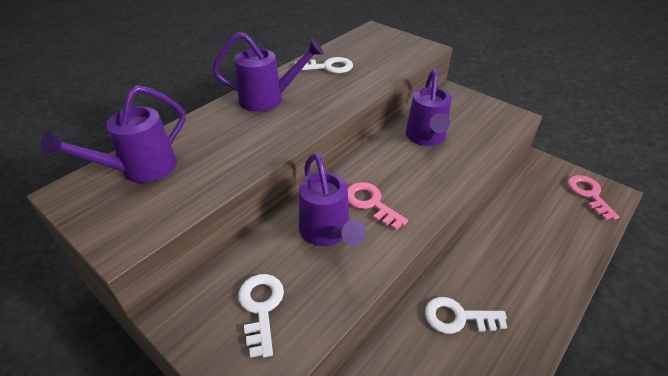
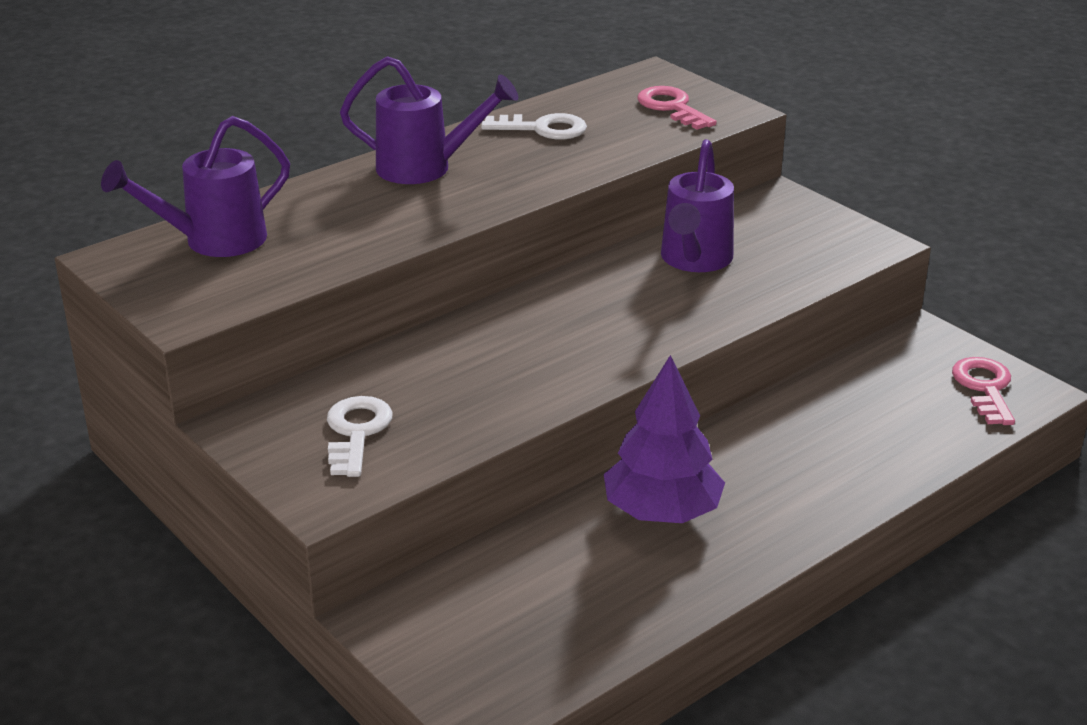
camera: 10 degrees right, 10 degrees down
purple watering can [299,153,366,246] -> none
pink key [348,182,408,230] -> pink key moved to [638,86,717,130]
white key [425,297,507,334] -> purple tree [604,355,725,523]

